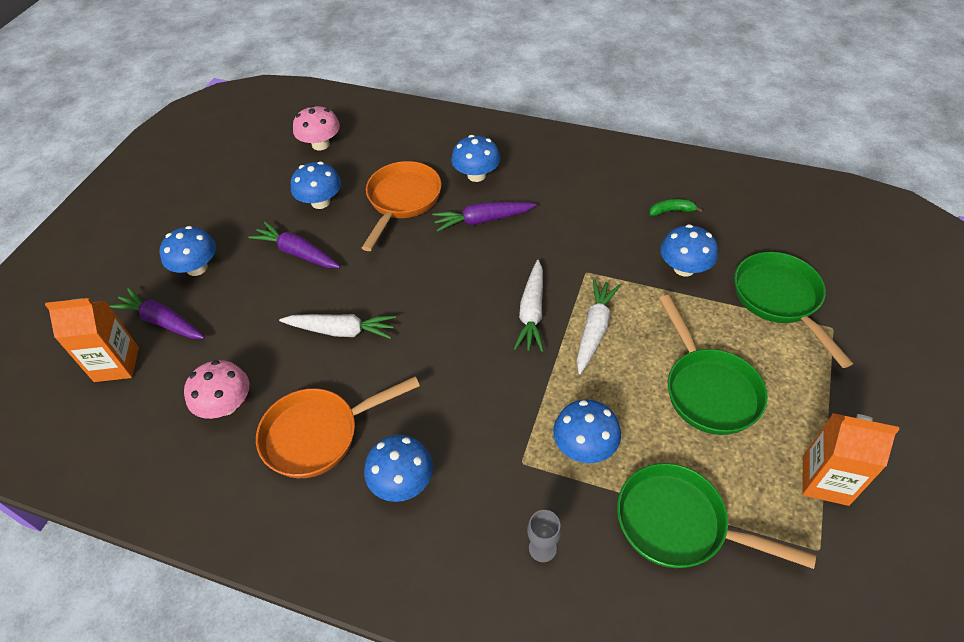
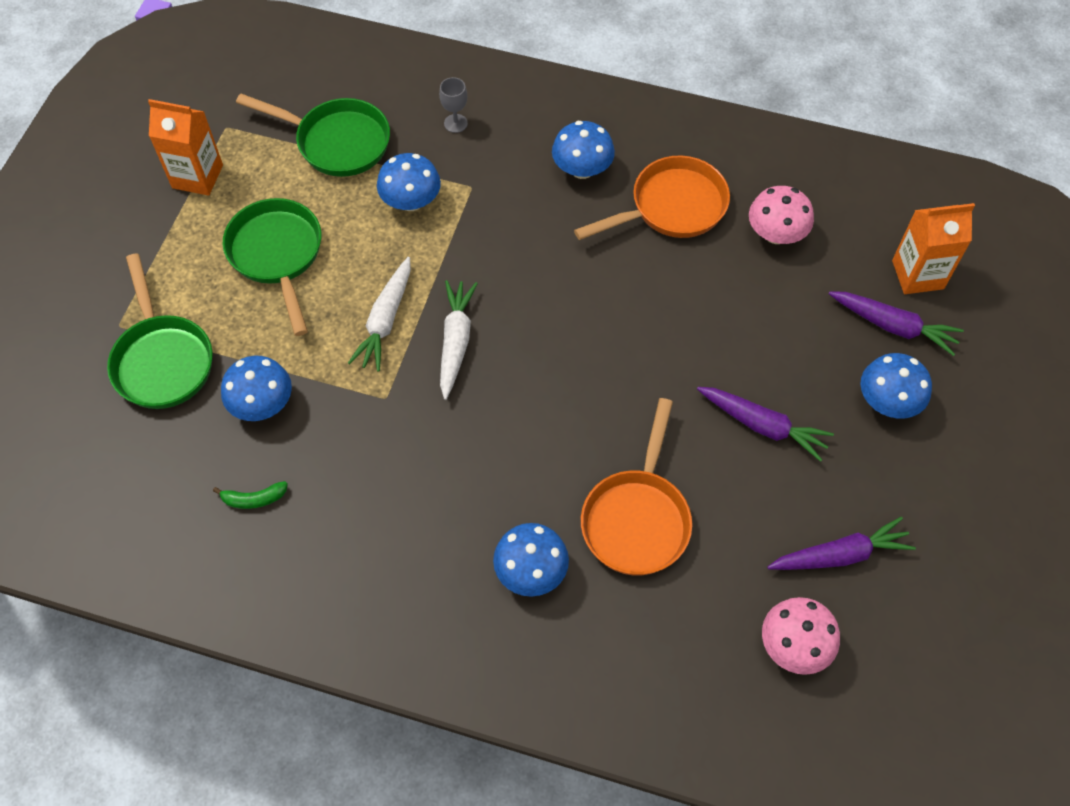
camera: 175 degrees right, 10 degrees up
white carrot [279,314,396,339] -> none
blue mushroom [291,162,341,209] -> none
purple carrot [432,202,537,232] -> purple carrot moved to [767,517,916,570]

